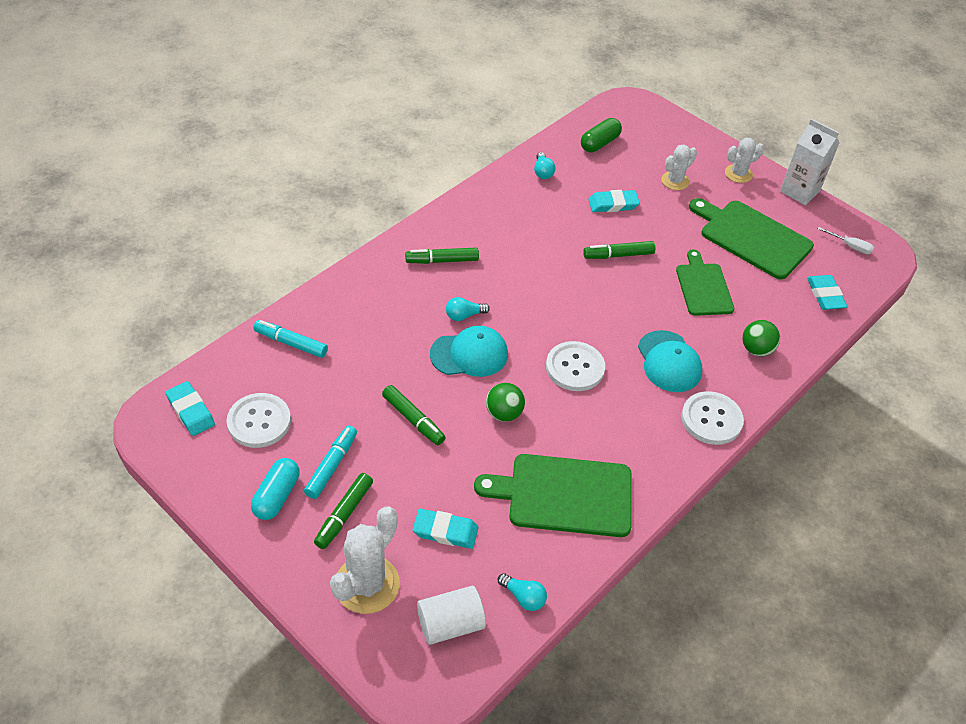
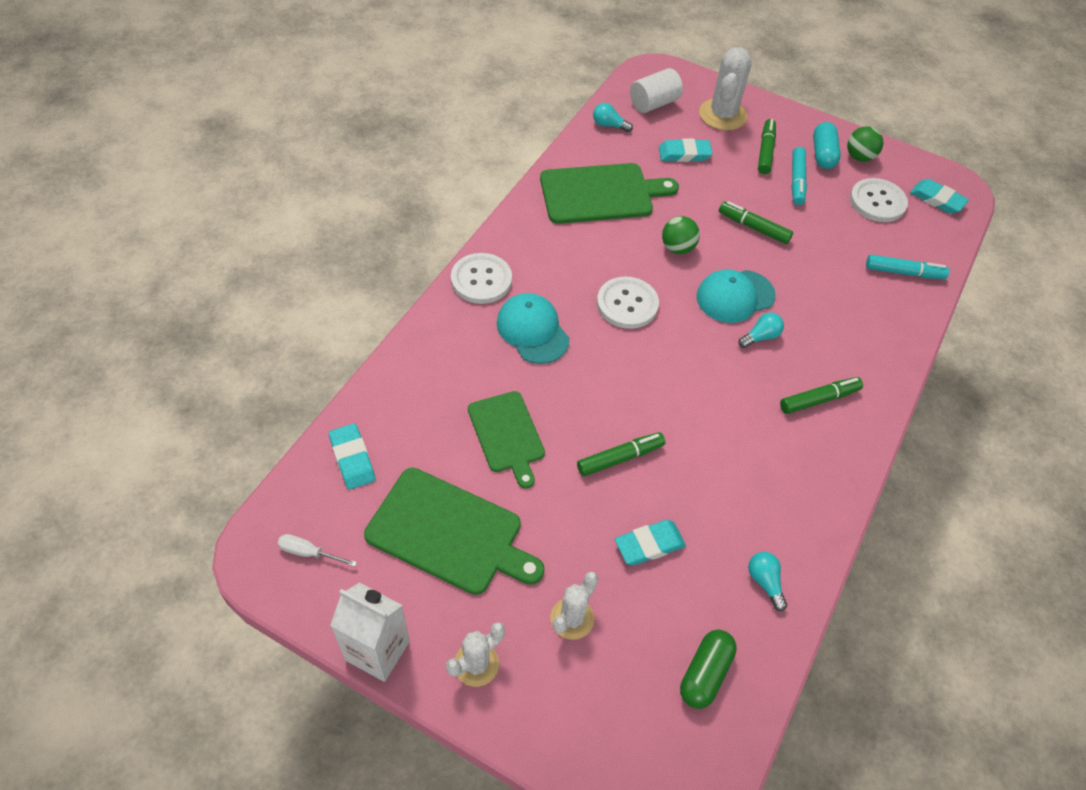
camera: 165 degrees right, 5 degrees up
green ball [742,320,780,356] -> green ball moved to [847,126,883,162]

